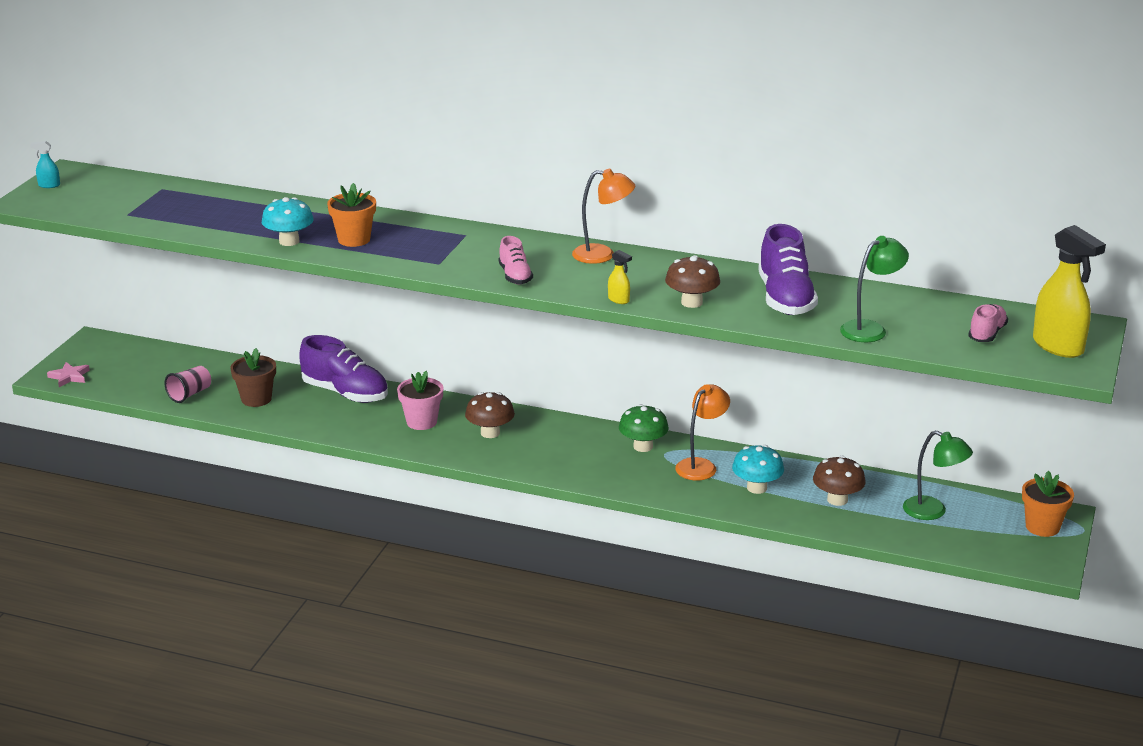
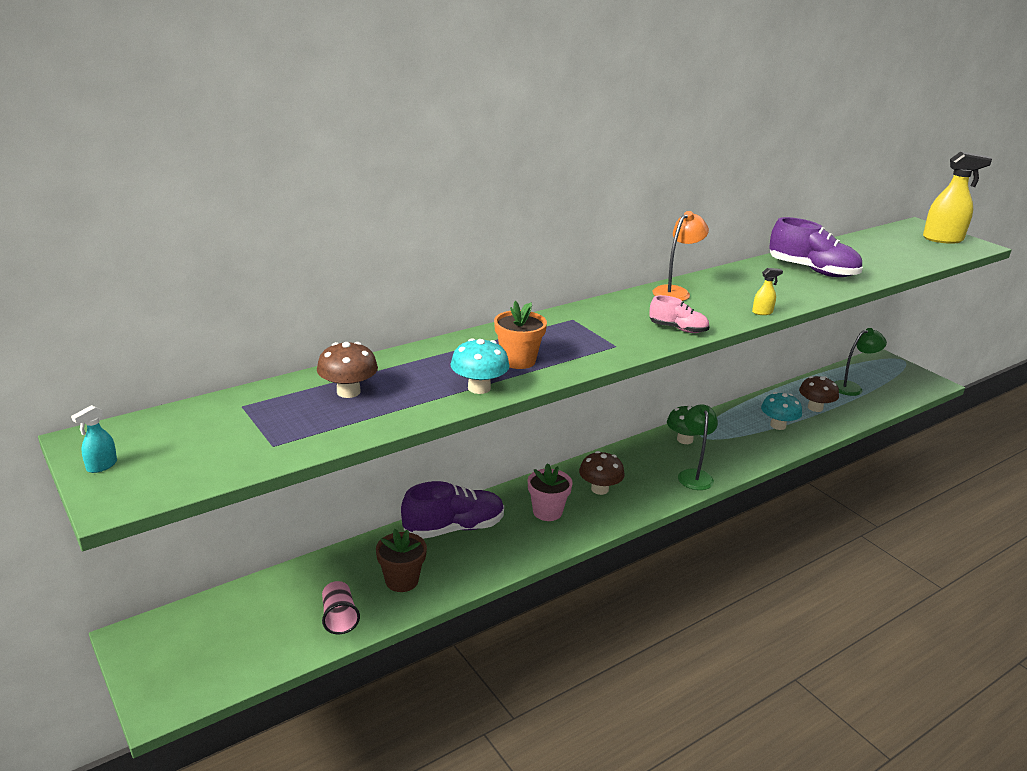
camera: 55 degrees left, 0 degrees up
pink star [47,362,90,387] -> none
brown mushroom [665,255,720,308] -> brown mushroom moved to [317,342,378,398]
orange lamp [675,384,730,480] -> none
green lamp [840,236,909,342] -> green lamp moved to [678,404,718,490]
pink shoe [968,304,1008,342] -> none
orange flower pot [1022,471,1074,537] -> none

